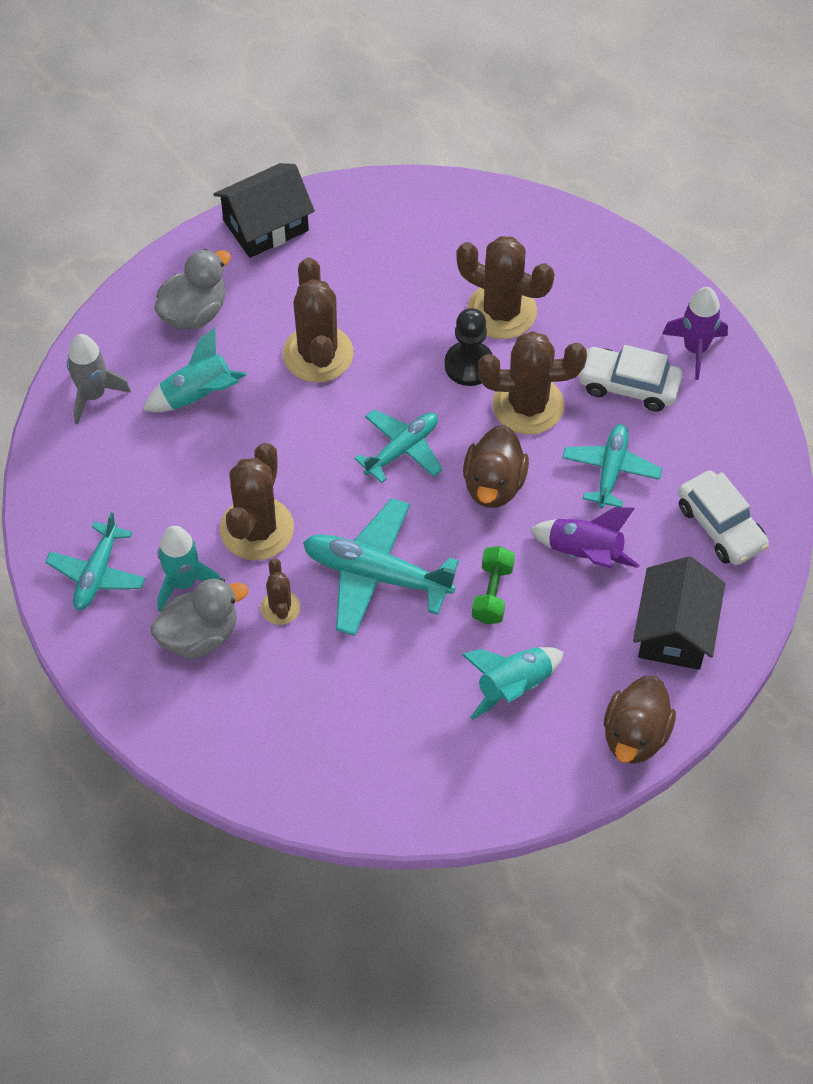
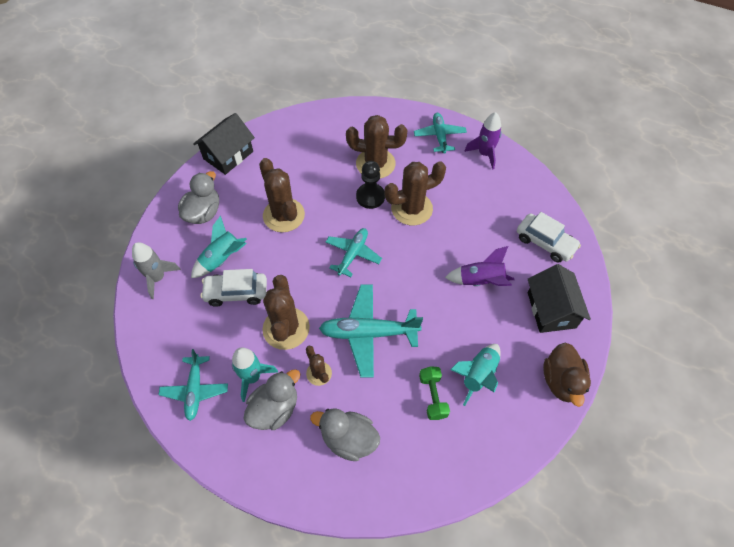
camera: 20 degrees left, 0 degrees up
brown duck [463,425,529,508] -> none
green dumbbell [472,546,515,624] -> green dumbbell moved to [419,366,450,420]
turquoise plane [562,424,662,508] -> turquoise plane moved to [414,113,467,154]
white car [578,345,682,412] -> white car moved to [200,269,267,307]
none -> grey duck [310,408,380,461]

